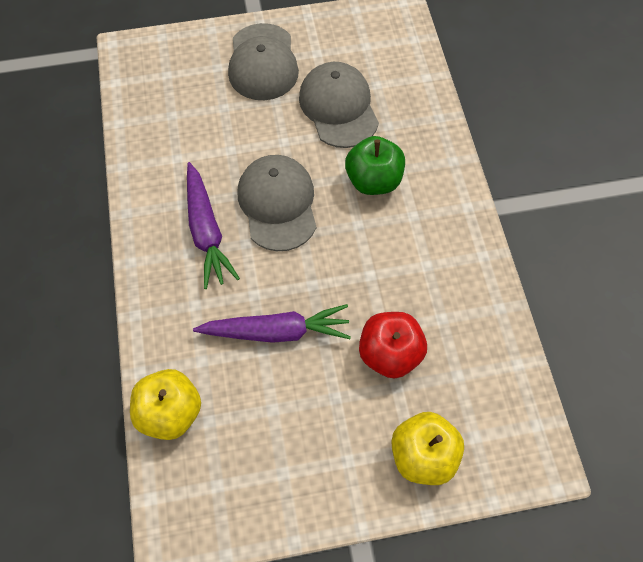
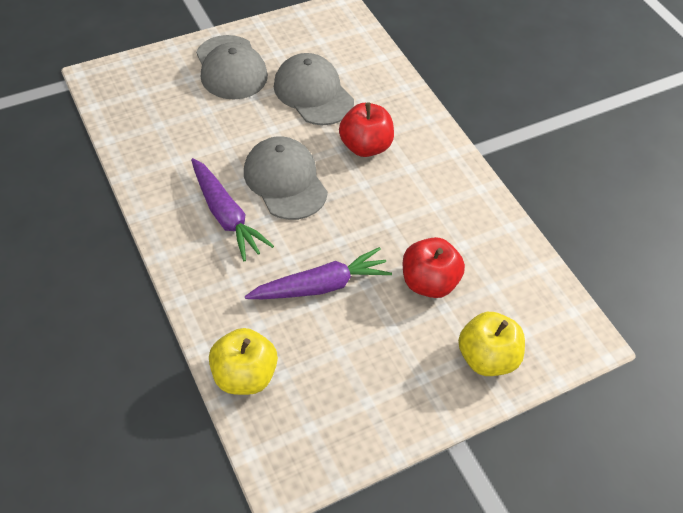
camera: 20 degrees left, 10 degrees down
green apple [345,136,405,195] -> red apple [339,102,394,157]

